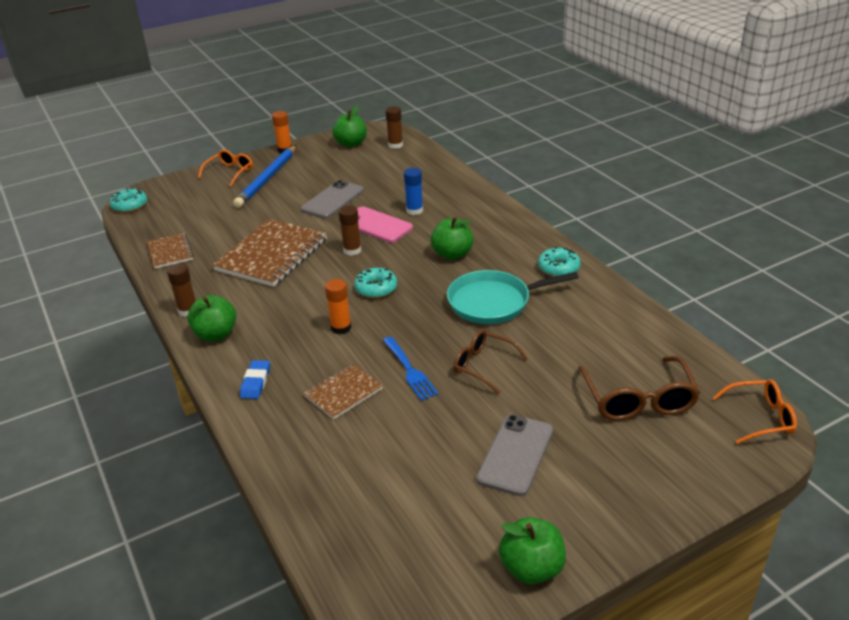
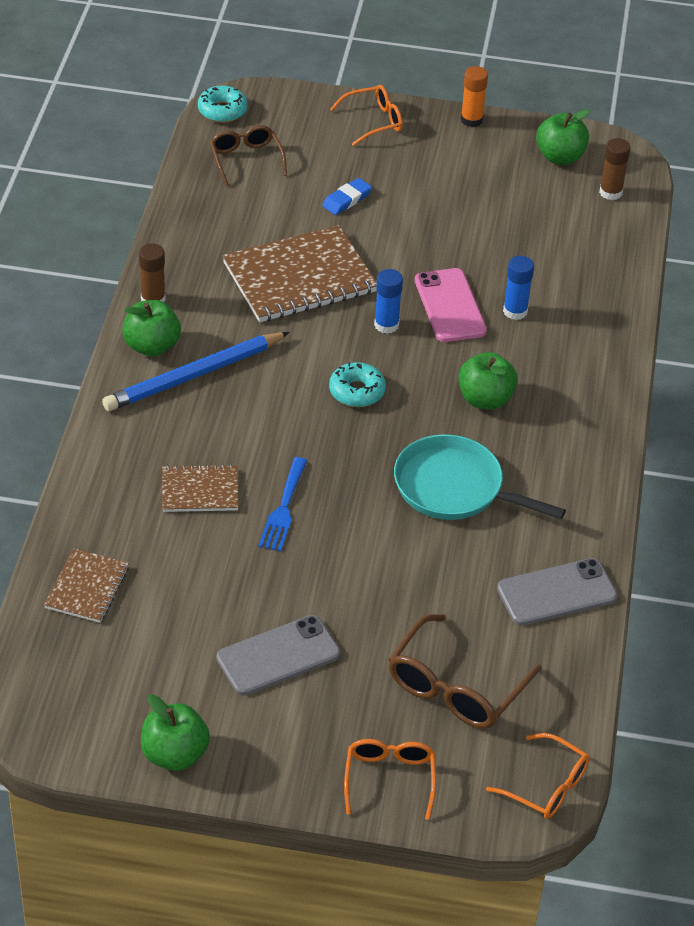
camera: 35 degrees right, 10 degrees up
brown notebook [147,233,194,269] -> brown notebook moved to [44,548,129,623]
blue pencil [233,145,296,208] -> blue pencil moved to [102,332,289,411]
blue eraser [240,360,270,399] -> blue eraser moved to [322,178,372,215]
grey phone [301,180,364,219] -> grey phone moved to [497,558,617,626]
orange glue stick [325,279,351,334] -> none
brown glue stick [339,206,361,256] -> blue glue stick [374,269,403,334]
brown glasses [453,330,528,394] -> brown glasses moved to [210,125,287,186]
turquoise donut [538,247,581,277] -> none
none -> orange glasses [344,739,436,820]

